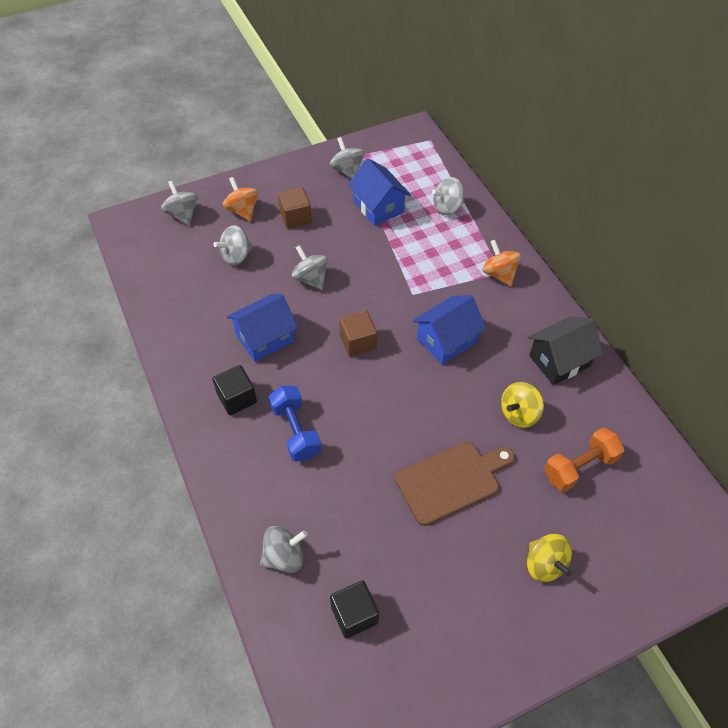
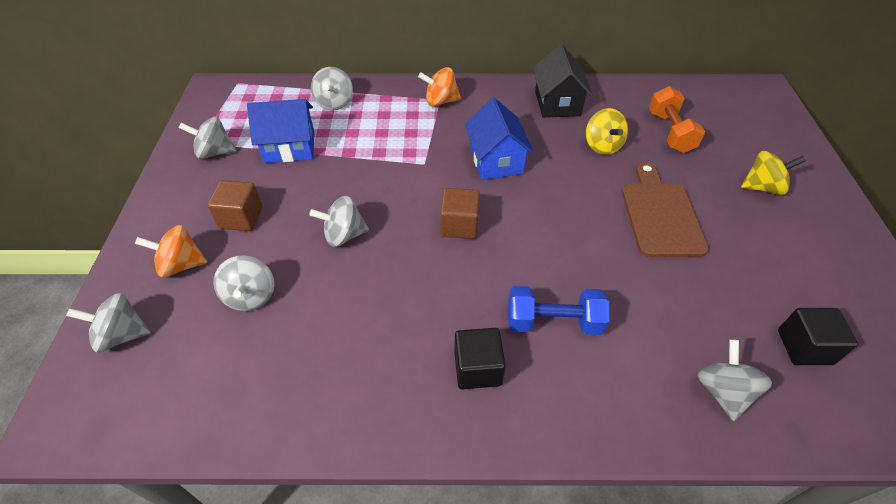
camera: 65 degrees left, 5 degrees down
blue house [227,294,298,362] -> none

